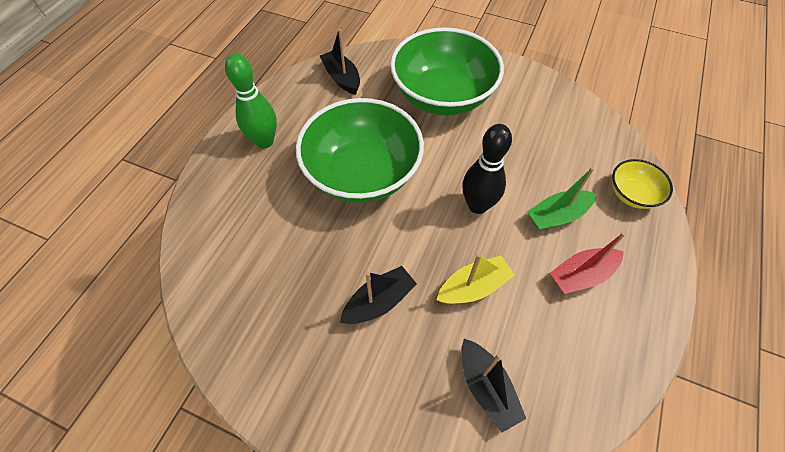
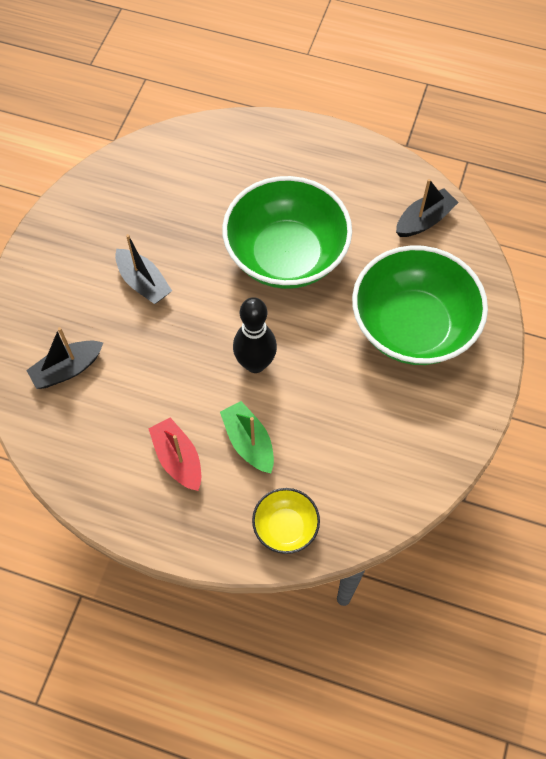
camera: 85 degrees right, 5 degrees up
green bowling pin [225,54,277,148] -> none
yellow boat [437,253,515,304] -> none

